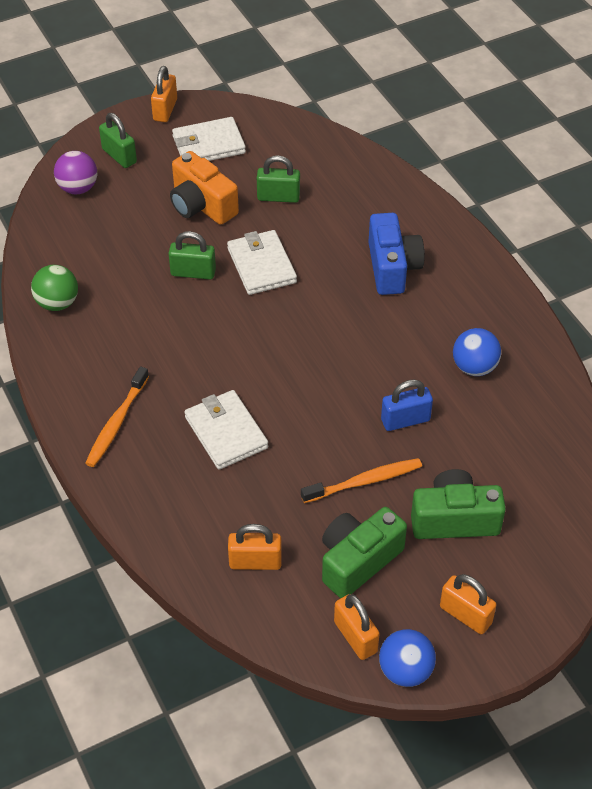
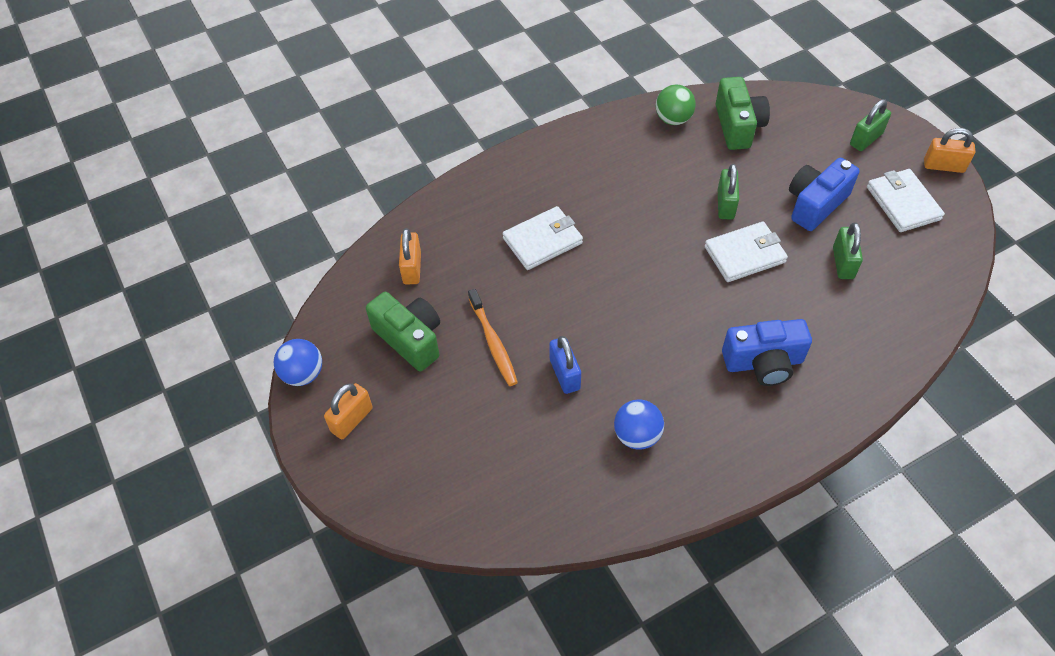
camera: 90 degrees right, 5 degrees up
purple ball [54,151,97,194] -> none
orange toothbrush [85,366,149,467] -> none
orange camera [170,151,239,225] -> blue camera [789,158,860,231]
orange padlock [334,594,380,660] -> none
green camera [411,469,506,539] -> green camera moved to [716,77,770,150]

